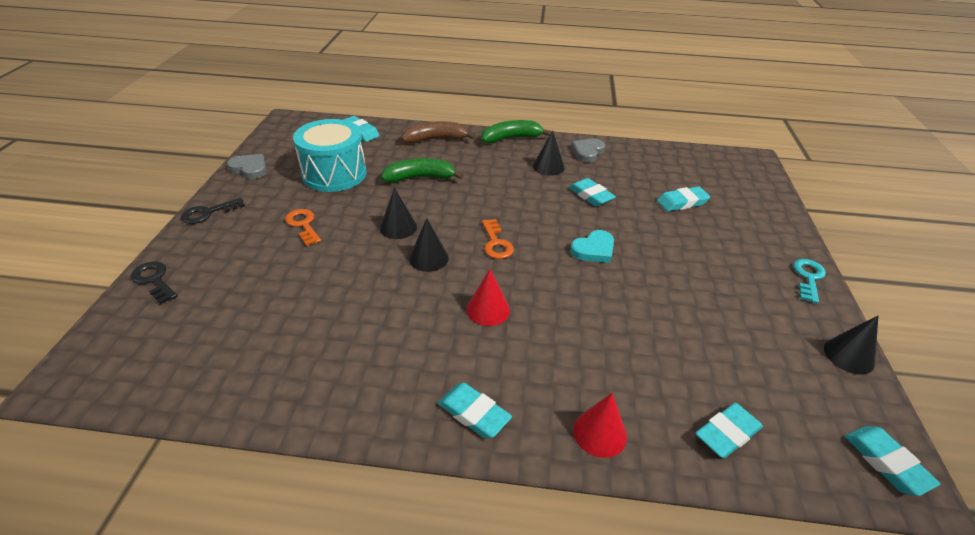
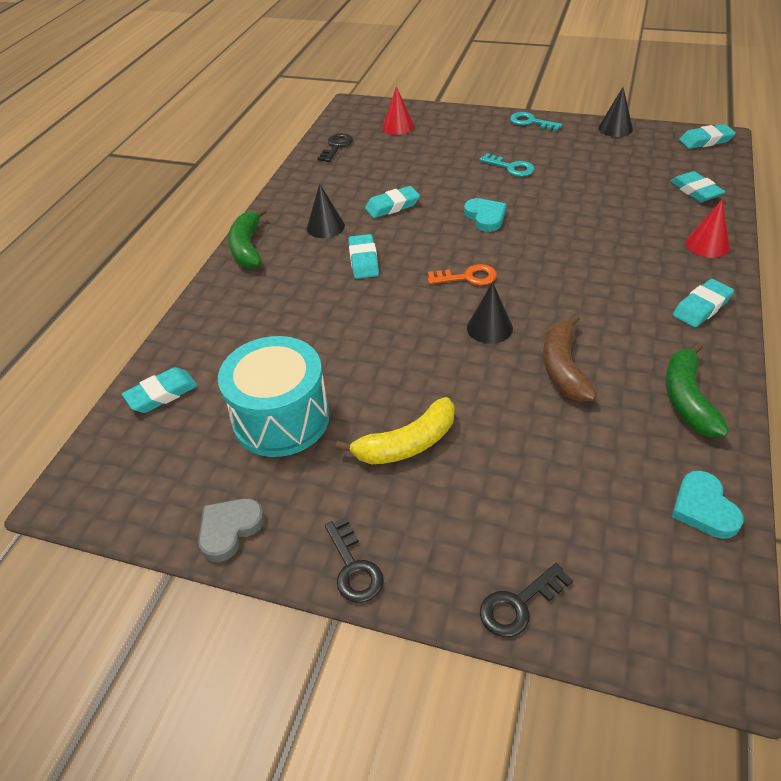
camera: 75 degrees left, 5 degrees up
orange key [285,209,321,246] -> yellow banana [336,397,455,464]
black cone [380,188,417,239] -> none
green banana [381,158,464,183] -> green banana moved to [665,342,729,437]
brown banana [401,121,476,144] -> brown banana moved to [543,314,597,402]
red cone [466,269,510,326] -> red cone moved to [382,86,415,135]
grey heart [571,139,605,162] -> none
turquoise eraser [657,186,710,211] -> turquoise eraser moved to [348,234,379,279]
none -> black key [317,133,353,162]
none -> turquoise key [479,153,535,177]
none -> turquoise heart [672,471,744,539]

